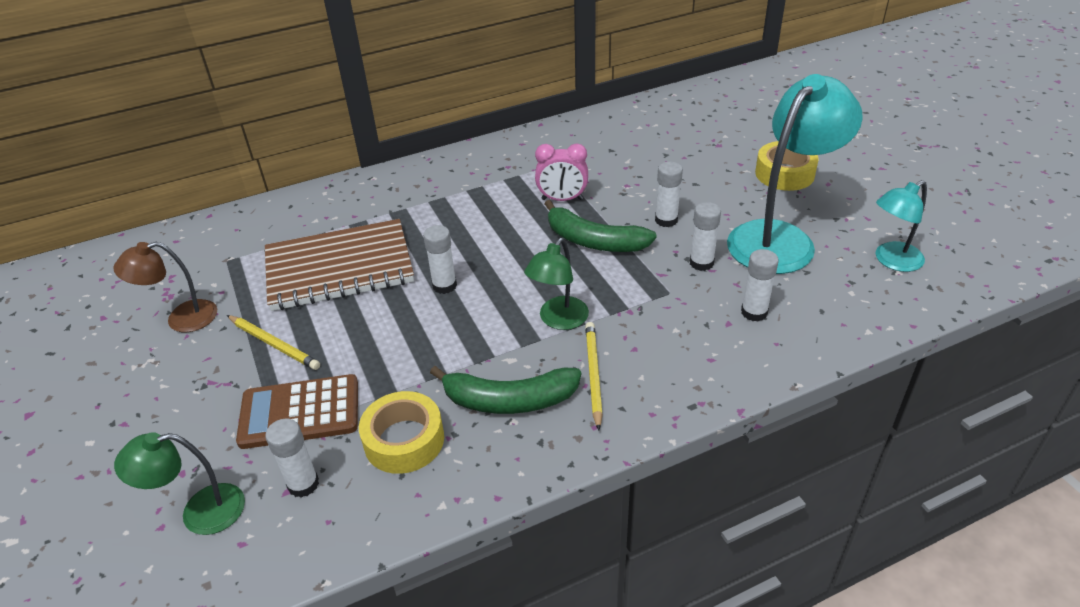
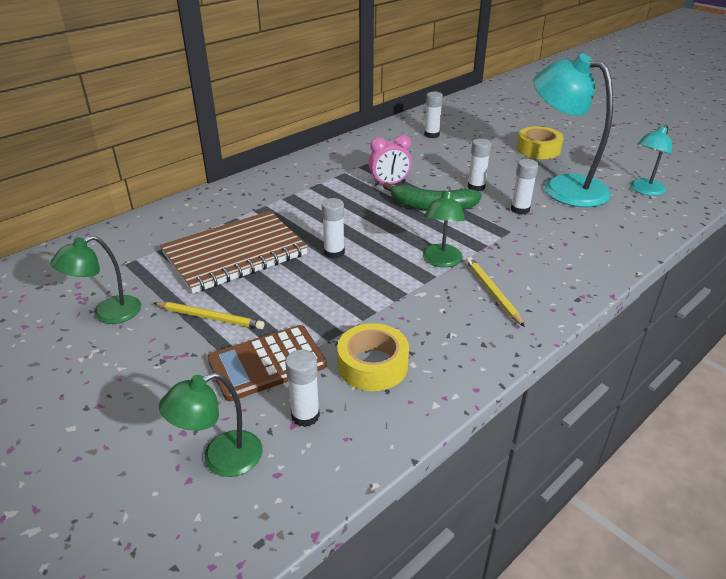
camera: 20 degrees left, 5 degrees down
brown lamp [113,242,217,332] -> green lamp [51,236,141,324]
green banana [430,366,581,414] -> none
turquoise lamp [727,74,863,274] -> turquoise lamp turned 75 degrees counterclockwise [534,54,613,207]
white glue stick [741,249,779,321] -> white glue stick moved to [424,92,443,138]

